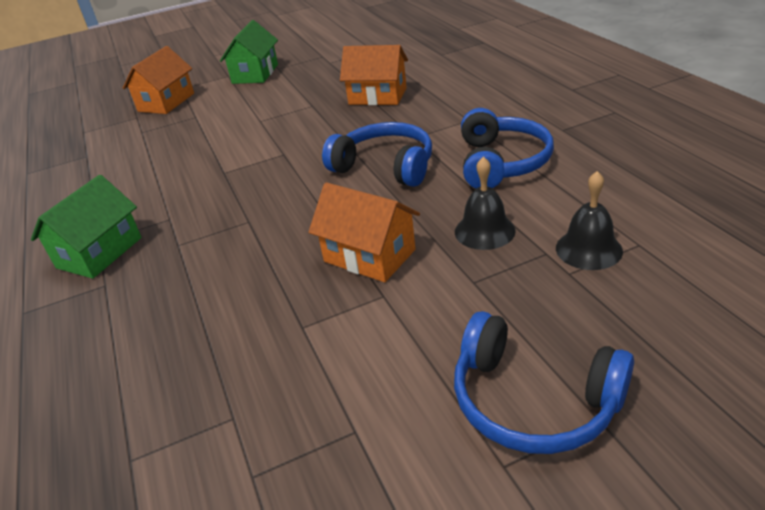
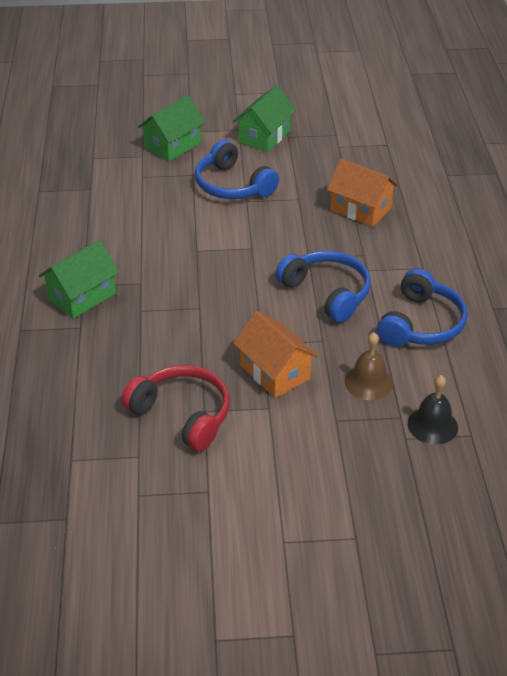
camera: 15 degrees right, 5 degrees up
orange house [123,46,194,114] -> green house [138,96,206,162]
blue headphones [454,311,634,454] -> blue headphones moved to [195,140,279,199]
black bell [455,157,516,250] -> brown bell [345,332,393,400]
none -> red headphones [122,365,230,451]

